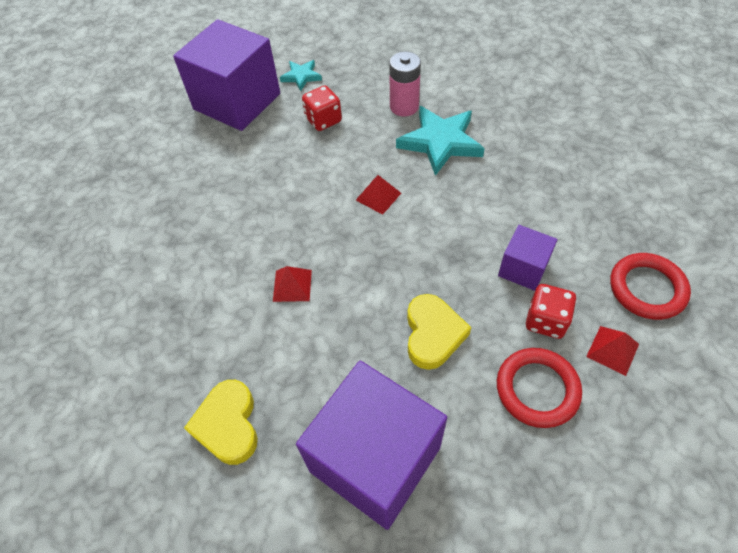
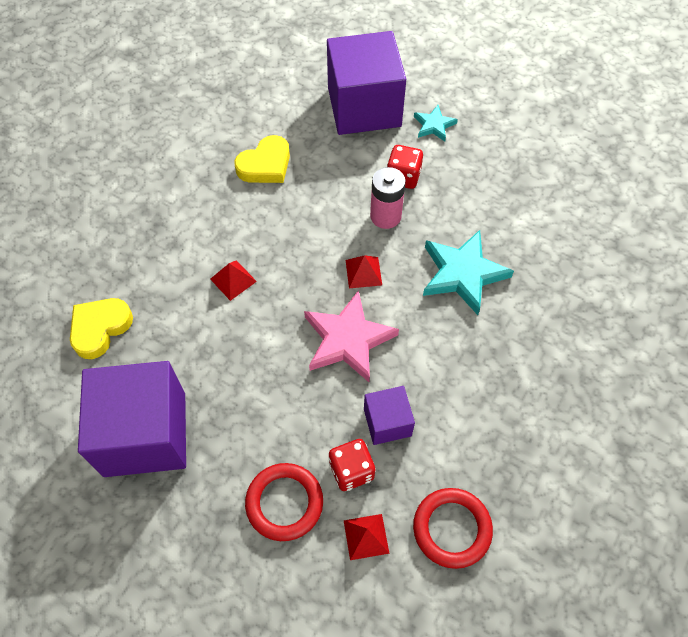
camera: 45 degrees right, 5 degrees up
pink battery [389,52,421,117] -> pink battery moved to [370,167,406,229]
yellow heart [407,294,471,370] -> yellow heart moved to [234,135,290,183]
none -> pink star [304,290,399,382]

